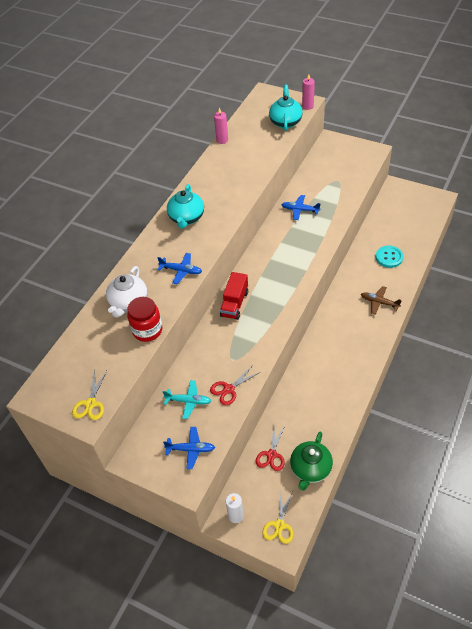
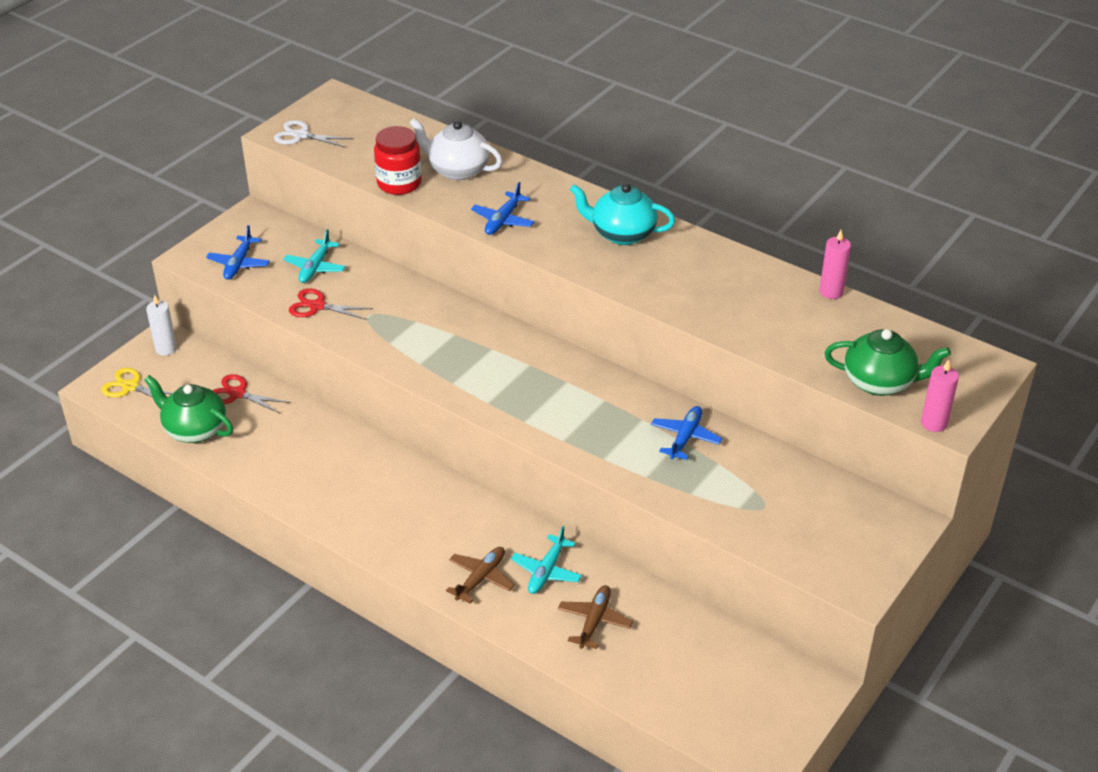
camera: 95 degrees right, 10 degrees down
yellow scissors [72,371,107,420] -> white scissors [274,120,353,148]
red scissors [210,365,260,405] -> red scissors turned 45 degrees counterclockwise [289,288,373,320]
red truck [220,272,248,320] -> none
turquoise teapot [269,85,303,131] -> green teapot [825,329,951,396]
turquoise button [376,246,403,268] -> brown plane [558,585,633,649]
none -> turquoise plane [511,526,582,594]

